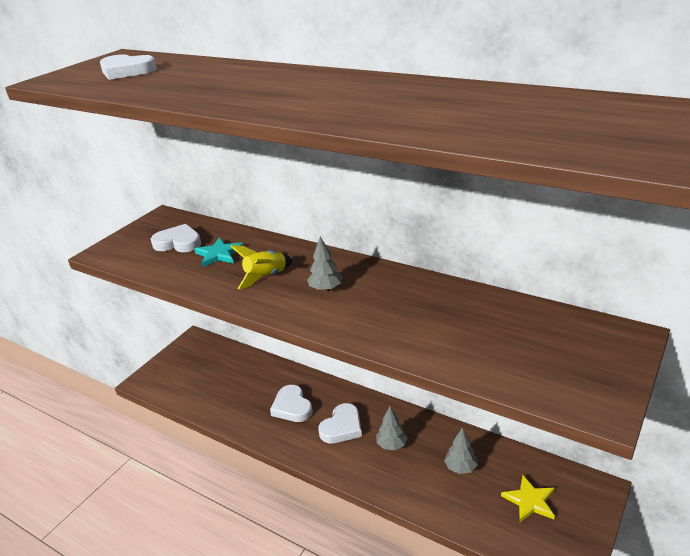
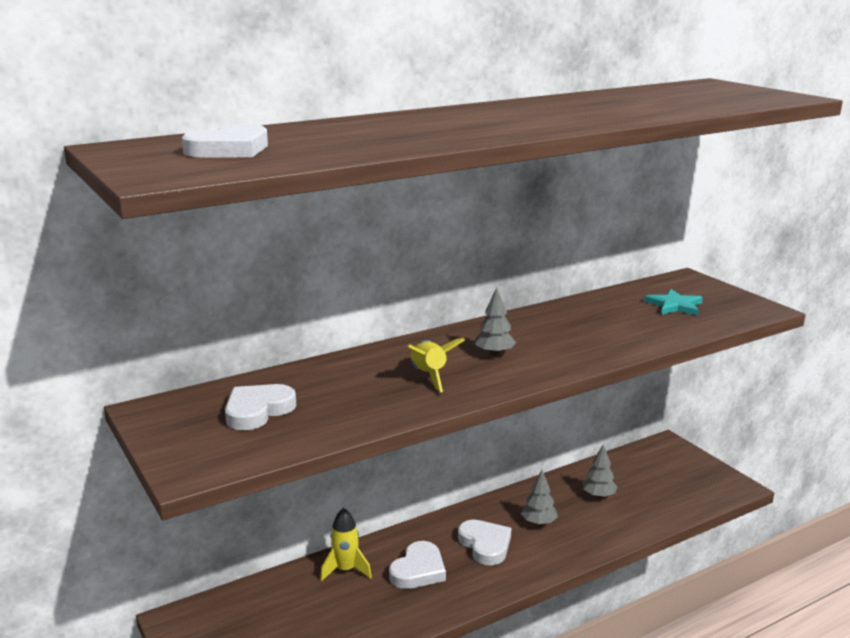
camera: 65 degrees left, 10 degrees down
turquoise star [194,237,244,267] -> turquoise star moved to [645,289,703,316]
white heart [270,385,313,422] -> white heart turned 60 degrees counterclockwise [389,541,446,589]
yellow star [501,475,555,522] -> none
none -> yellow rocket [320,508,372,581]

